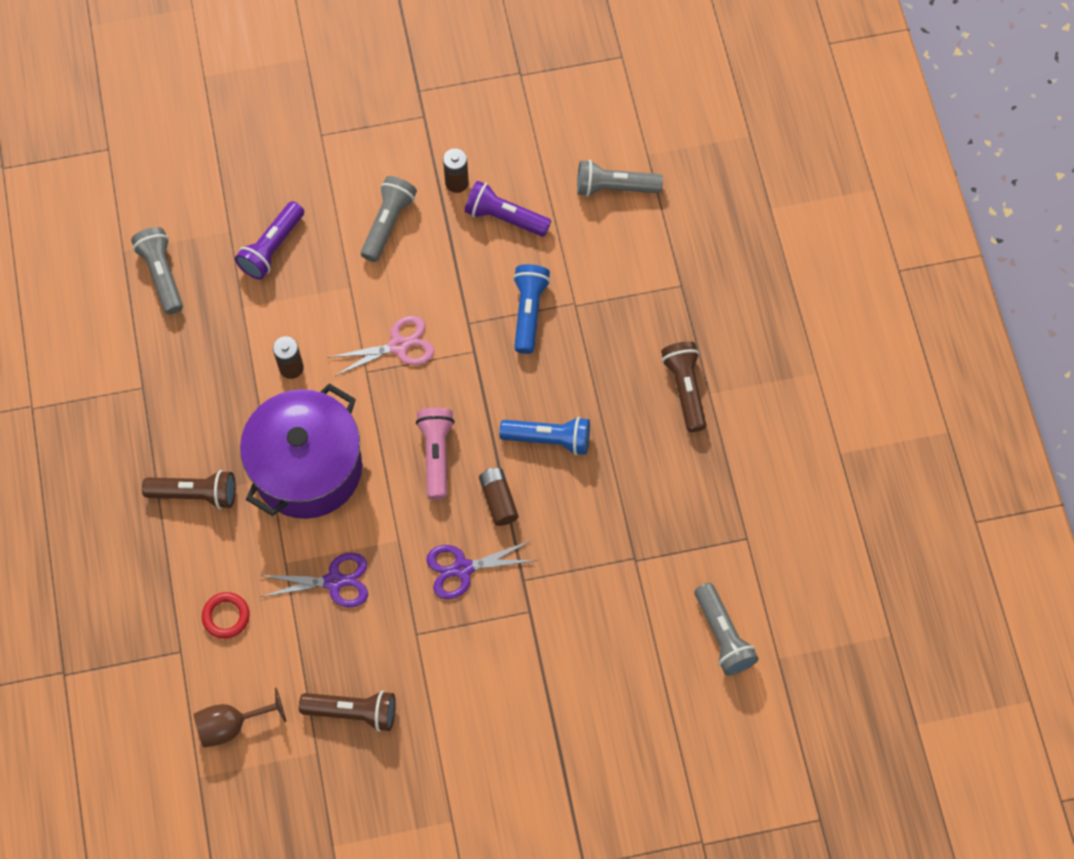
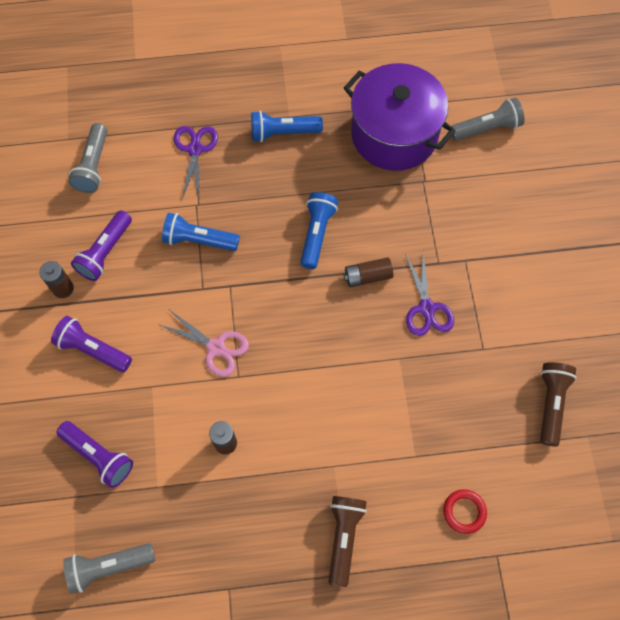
camera: 85 degrees left, 0 degrees up
brown goblet [194,688,287,748] -> none
purple pot [240,384,362,519] -> purple pot moved to [344,63,455,171]
purple scissors [260,553,368,608] -> purple scissors moved to [174,126,218,199]
pink scissors [328,316,434,377] -> pink scissors turned 135 degrees clockwise [160,310,249,377]
grey flashlight [361,176,417,262] -> purple flashlight [51,316,132,372]
pink flashlight [416,408,455,500] -> none
brown flashlight [661,341,706,432] -> blue flashlight [251,111,323,142]

